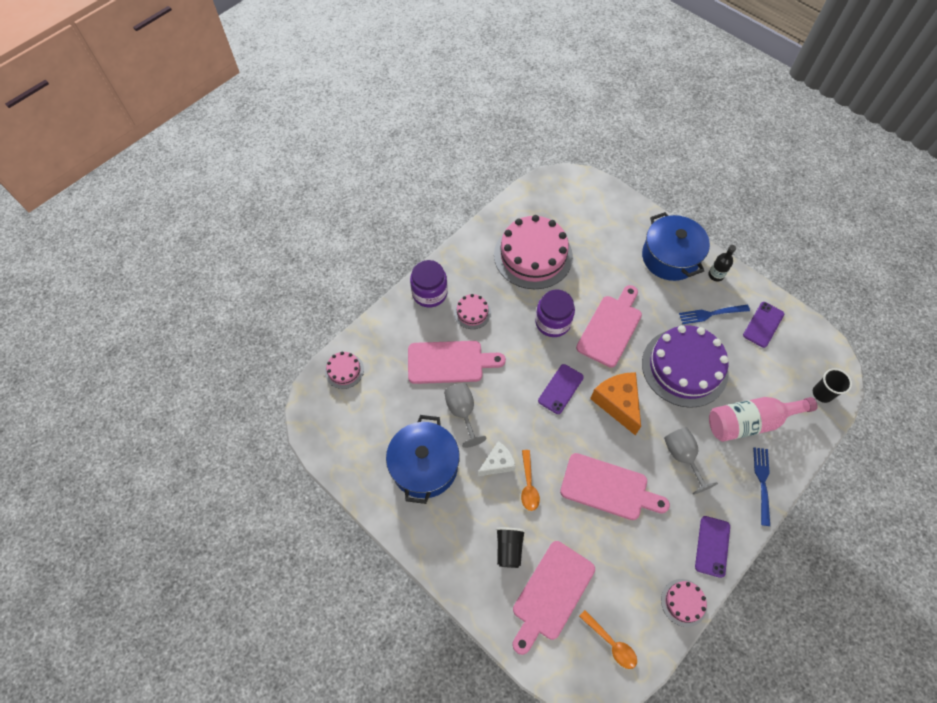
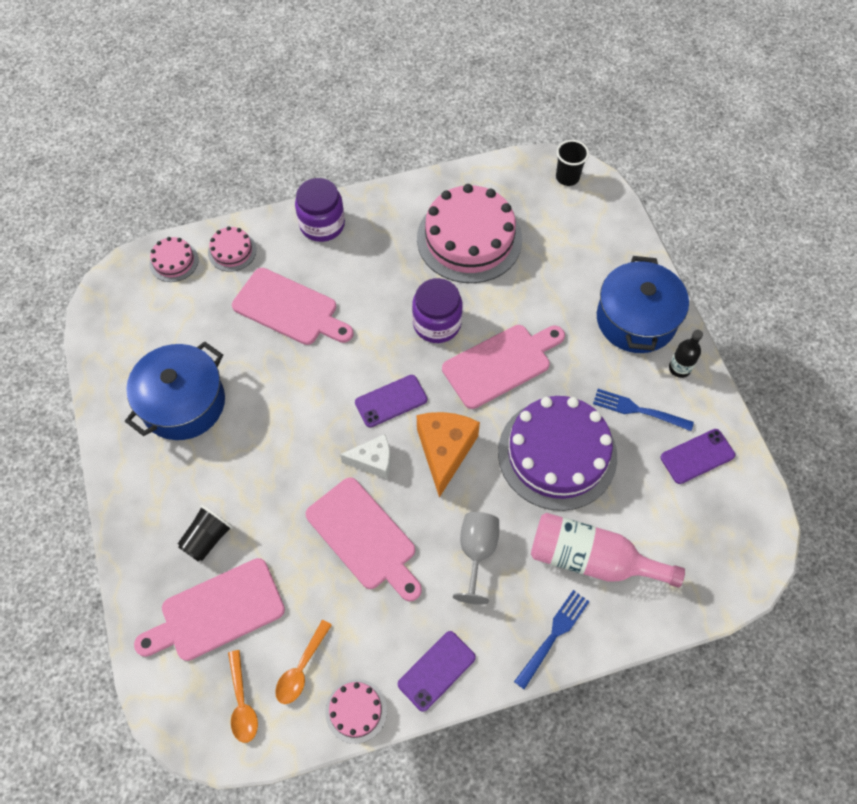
camera: 30 degrees right, 0 degrees up
grey goblet [444,383,487,448] -> none
pink cake [454,294,491,329] -> pink cake moved to [208,226,257,272]
white cheese [478,441,516,476] -> white cheese moved to [340,434,391,479]
orange spoon [521,450,540,511] -> orange spoon moved to [275,620,332,704]
black cup [813,368,852,403] -> black cup moved to [556,140,589,186]

